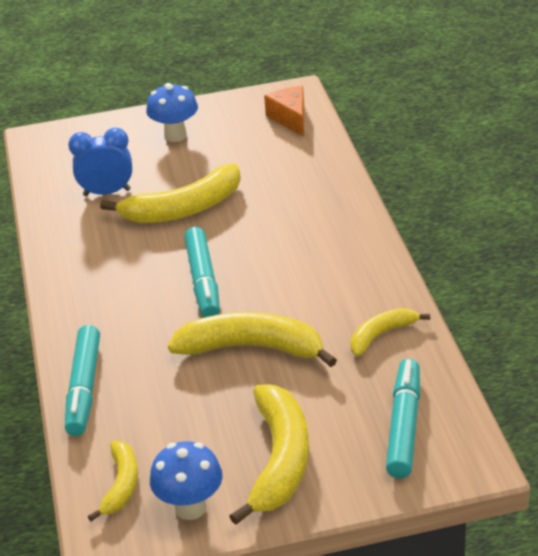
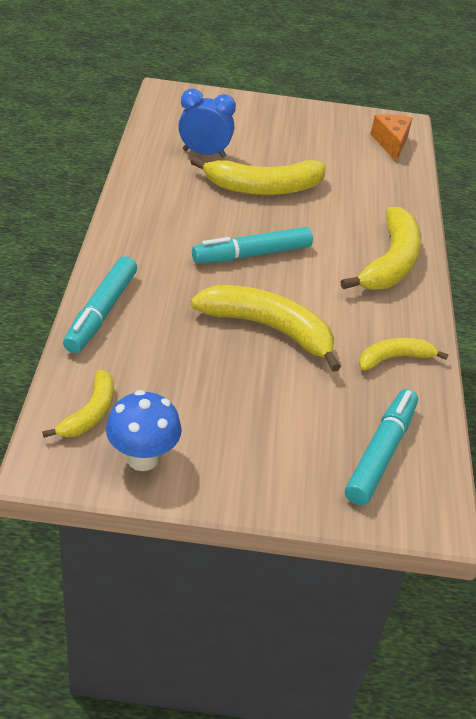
camera: 10 degrees right, 5 degrees up
blue mushroom [146,83,198,142] -> none
turquoise marker [184,227,220,317] -> turquoise marker turned 60 degrees clockwise [192,227,313,263]
yellow banana [229,384,309,525] -> yellow banana moved to [340,207,421,290]

